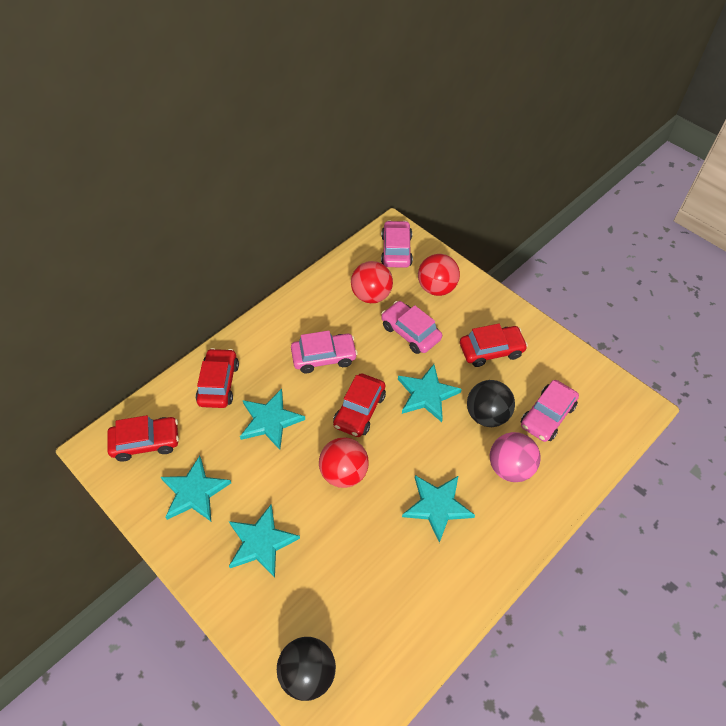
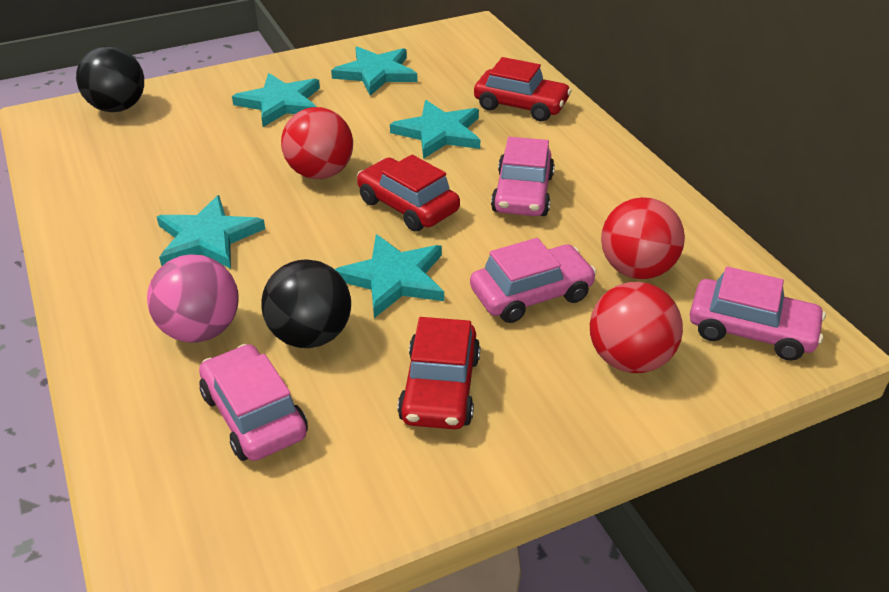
camera: 110 degrees right, 15 degrees down
red car [107,415,179,462] -> none

